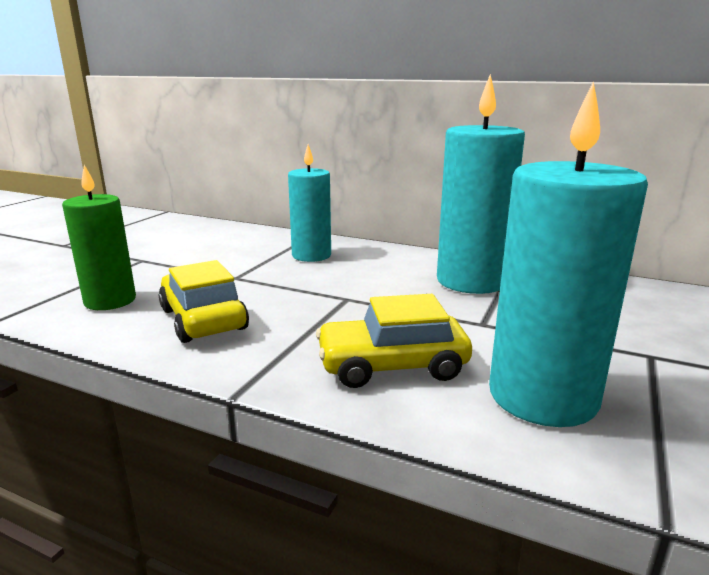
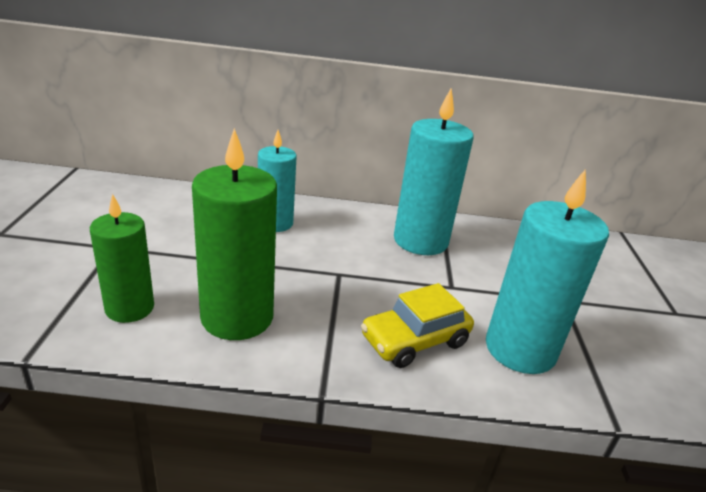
camera: 25 degrees left, 10 degrees up
yellow car [159,260,249,343] -> green candle [192,128,277,340]

